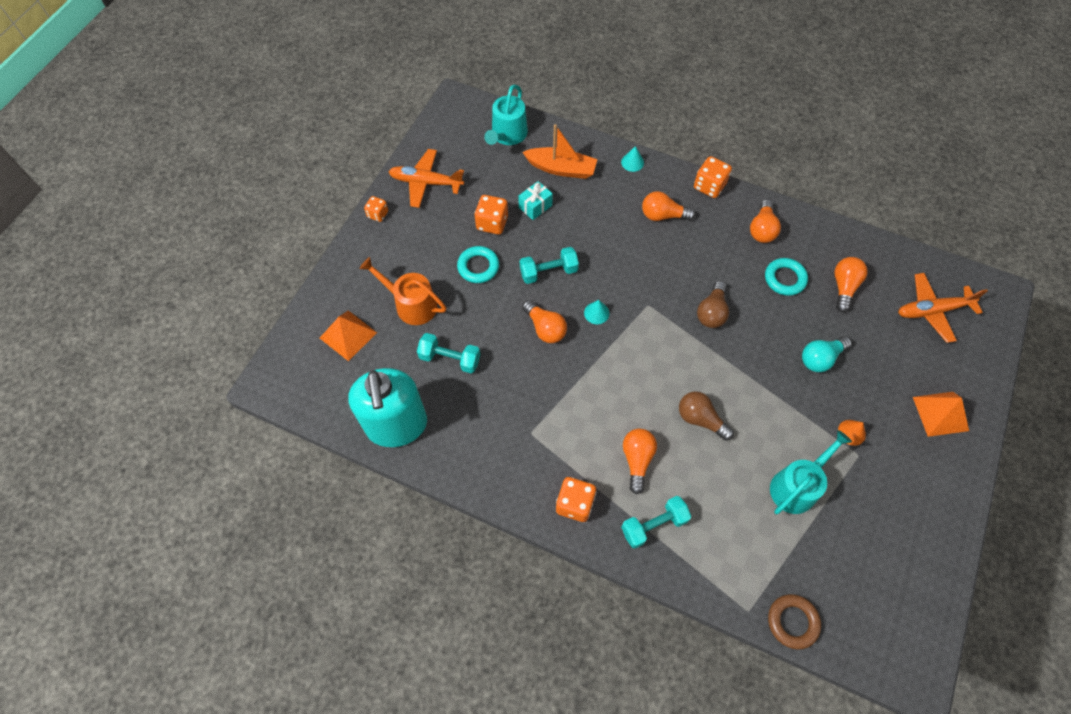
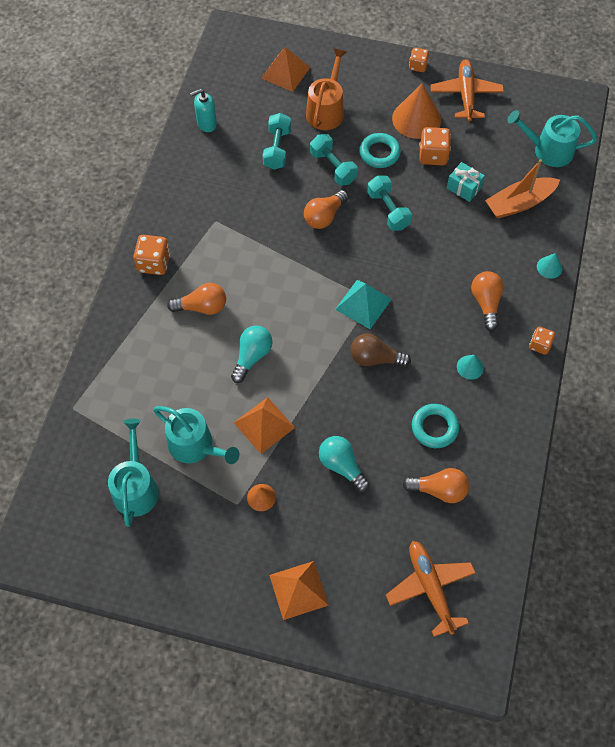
camera: 80 degrees right, 0 degrees up
turquoise soap dispenser [348,368,427,447] -> turquoise soap dispenser [190,89,217,132], size x0.44
orange boat [522,124,597,179] -> orange boat turned 60 degrees clockwise [485,159,560,219]
turquoise cone [584,300,610,324] -> turquoise cone moved to [457,355,484,380]
turquoise dumbbell [621,496,691,549] -> turquoise dumbbell moved to [310,134,358,186]
brown light bulb [679,391,734,441] -> turquoise light bulb [231,326,273,383]
orange dice [694,156,732,198] -> orange dice [529,327,555,355], size x0.63
orange light bulb [750,200,781,243] -> none
brown ring [768,594,821,650] -> none
none -> turquoise watering can [108,419,159,527]
none -> orange pyramid [234,397,295,454]
none -> turquoise pyramid [335,280,392,329]
none -> orange cone [392,84,441,139]

